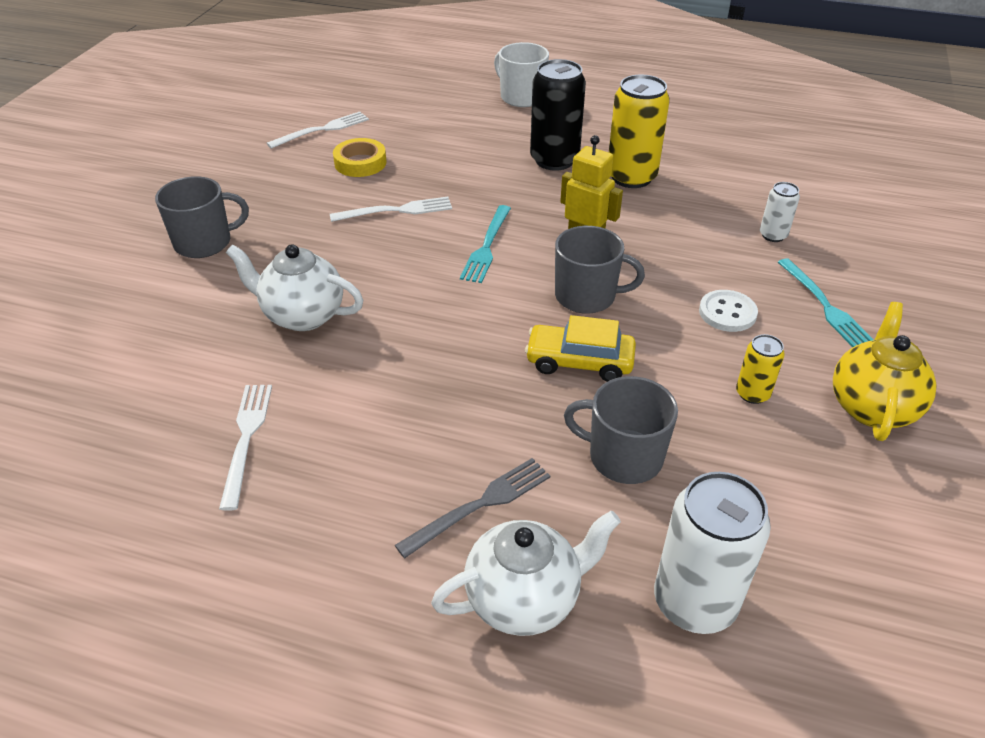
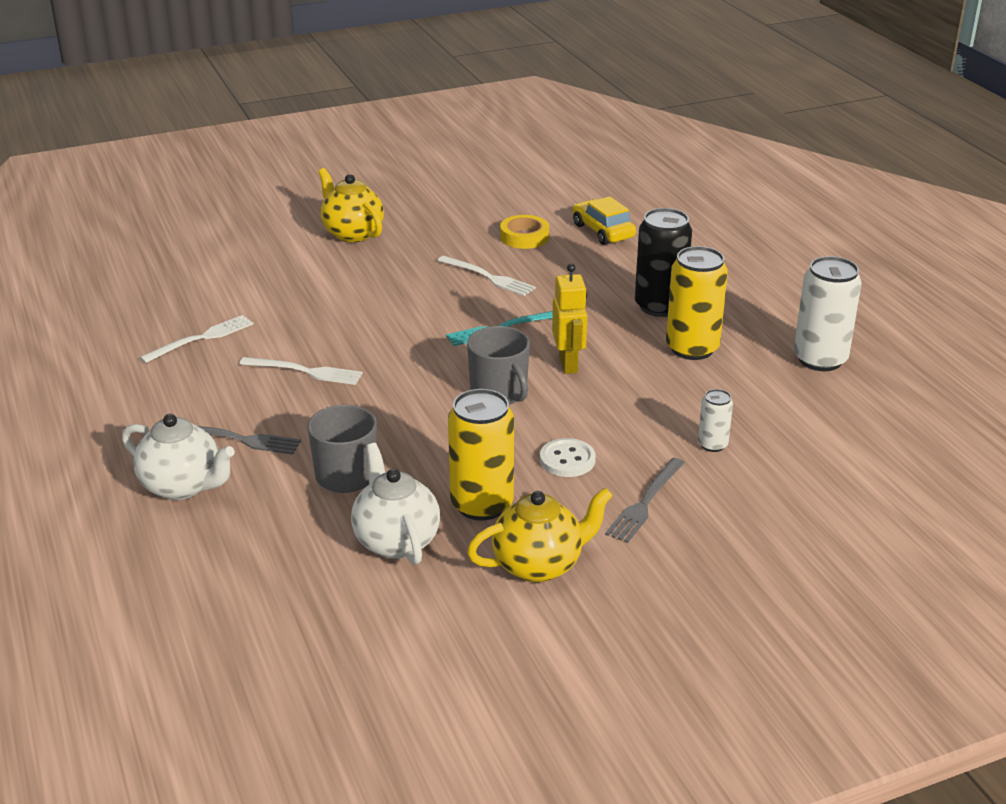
camera: 50 degrees right, 10 degrees down
grey mug [155,176,249,258] -> yellow teapot [318,168,384,243]
white teapot [226,244,364,331] -> white teapot moved to [351,443,440,565]
white fork [267,112,369,149] -> white fork moved to [239,357,363,385]
white mug [494,42,549,107] -> none
yellow car [525,315,636,382] -> yellow car moved to [573,196,636,245]
white can [654,472,771,634] -> white can moved to [794,256,862,371]
yellow can [736,334,785,404] -> yellow can [448,389,514,521], size x1.95
turquoise fork [778,258,874,347] -> grey fork [605,458,685,543]

